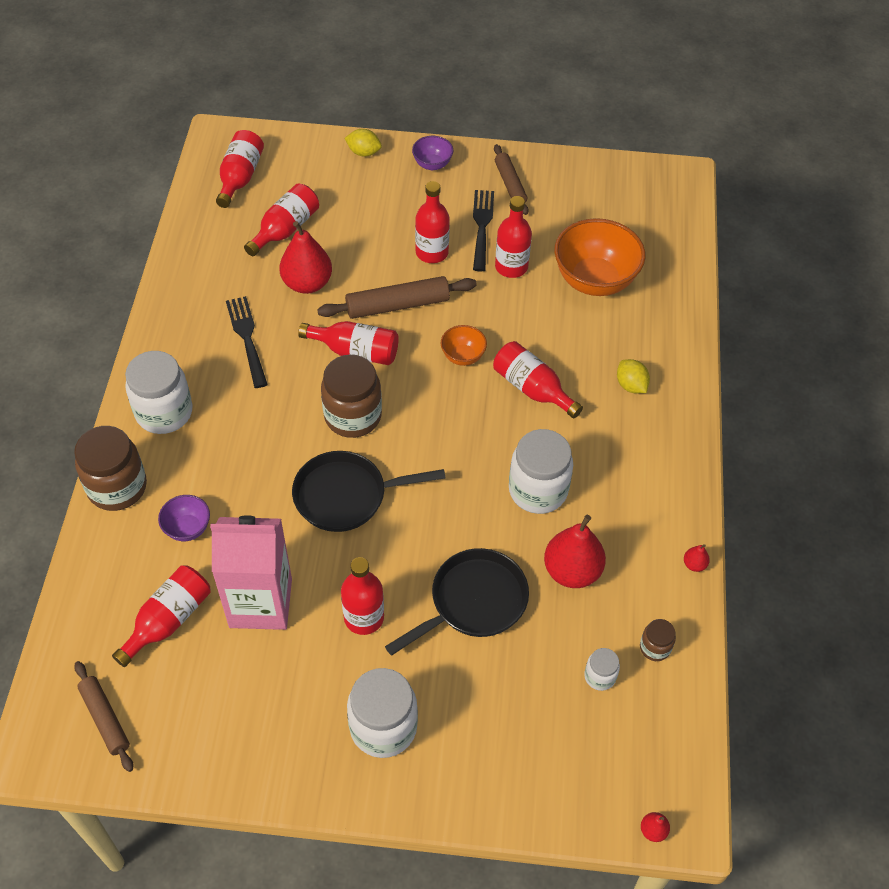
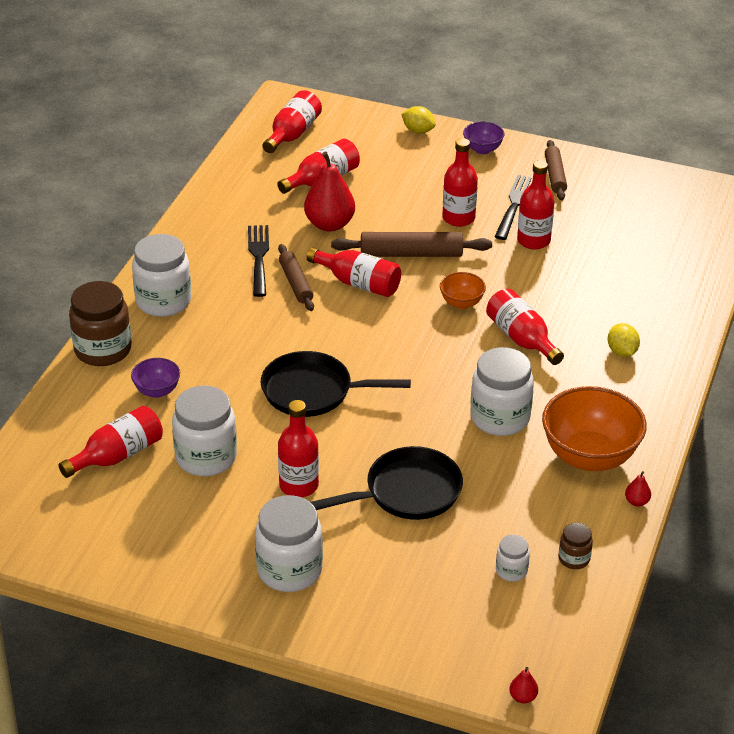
camera: 15 degrees right, 15 degrees down
brown rolling pin [74,661,133,772] -> brown rolling pin moved to [278,244,314,311]
pink carton [210,515,292,630] -> white jar [172,385,237,476]
brown jar [321,355,382,438] -> none
red pear [544,515,606,588] -> none
orange bowl [554,218,645,296] -> orange bowl moved to [542,386,647,471]

